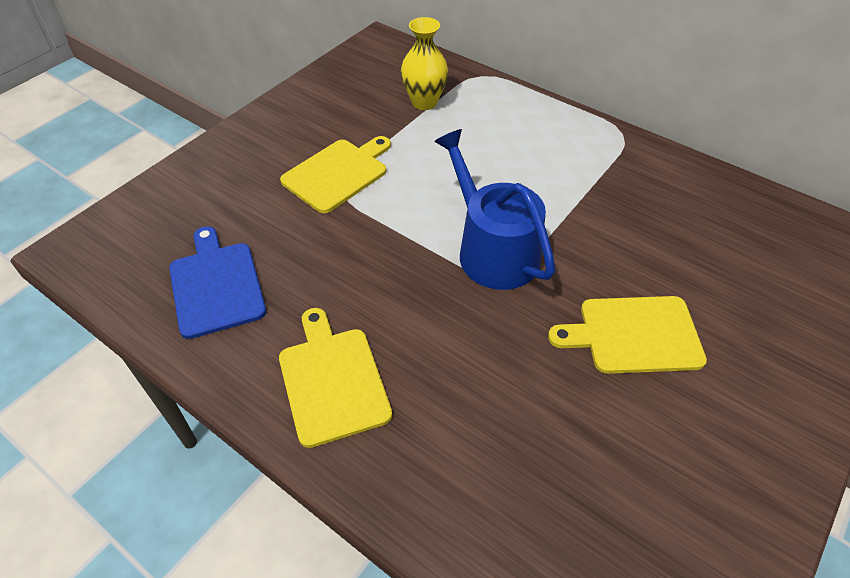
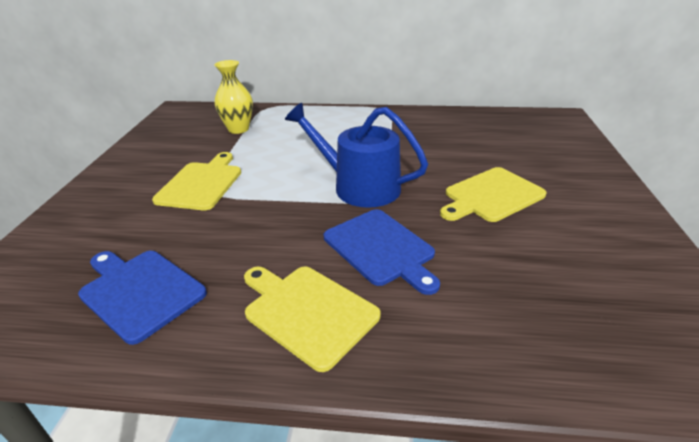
camera: 30 degrees left, 15 degrees down
none -> blue cutting board [324,209,440,295]

